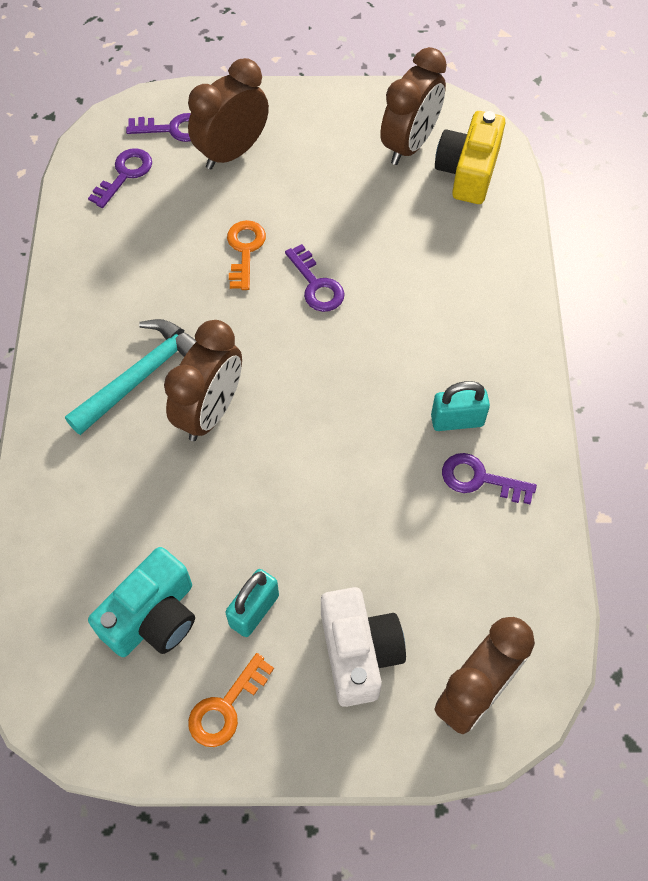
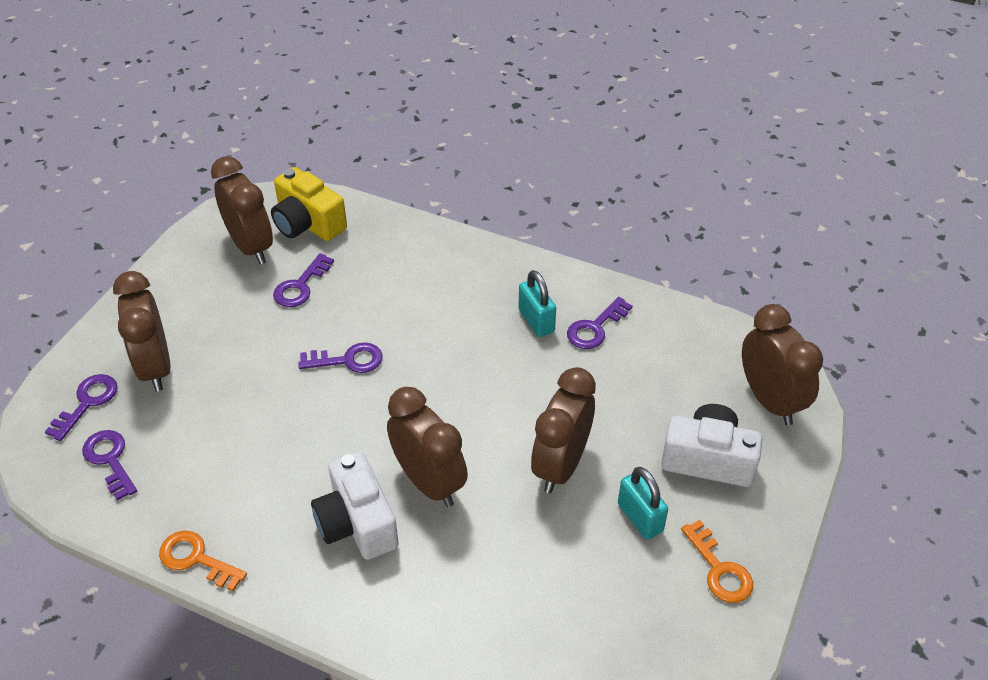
camera: 65 degrees left, 15 degrees down
turquoise hammer [65,319,197,435] -> white camera [311,451,399,560]
turquoise camera [88,547,195,657] -> none
orange key [227,220,266,290] -> orange key moved to [159,530,247,591]
turquoise padlock [431,381,490,431] -> turquoise padlock turned 45 degrees counterclockwise [519,270,556,337]
none -> purple key [273,253,334,307]
none -> brown clock [531,367,596,493]

